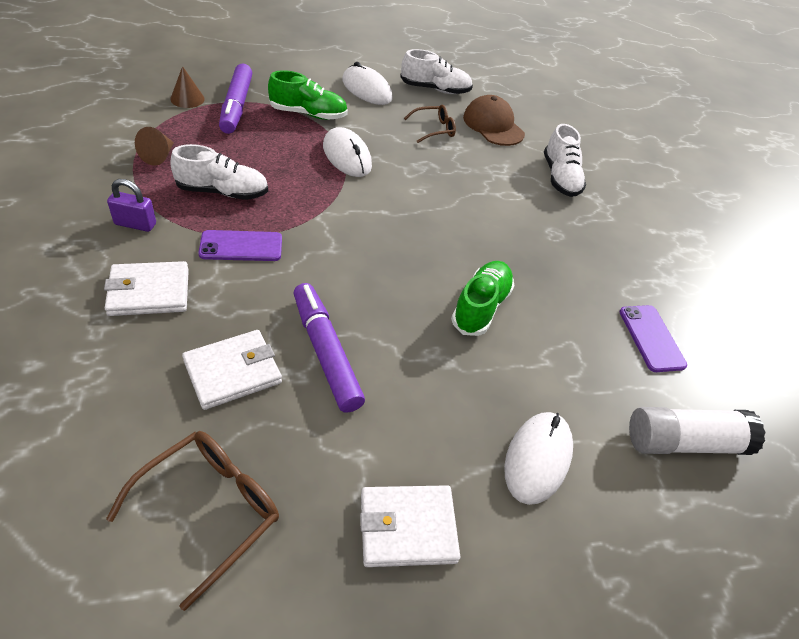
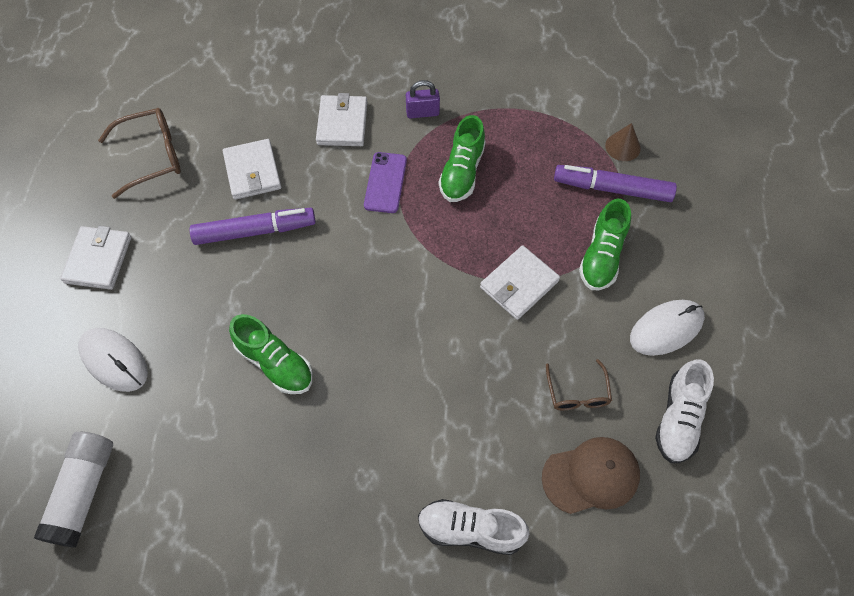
camera: 110 degrees right, 15 degrees up
brown glasses [106,431,279,611] -> brown glasses turned 75 degrees counterclockwise [98,108,181,199]
purple padlock [107,179,156,232] -> purple padlock turned 60 degrees clockwise [406,80,440,119]
brown cone [135,127,174,166] -> none
white shoe [170,144,268,200] -> green shoe [439,115,486,202]
white mouse [323,127,372,177] -> white wallet [480,245,560,320]
purple phone [620,305,687,372] -> none

